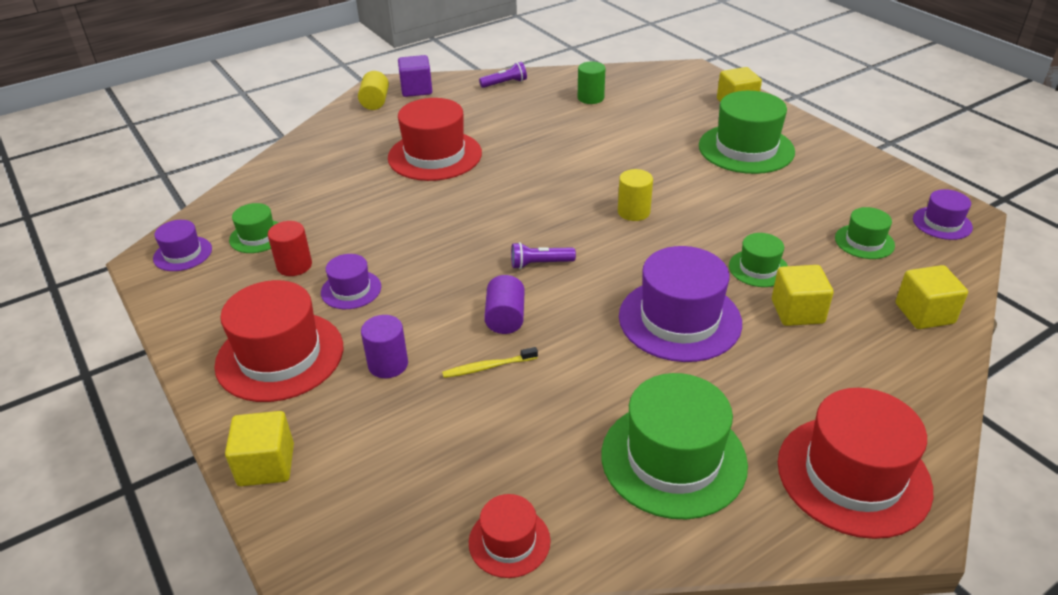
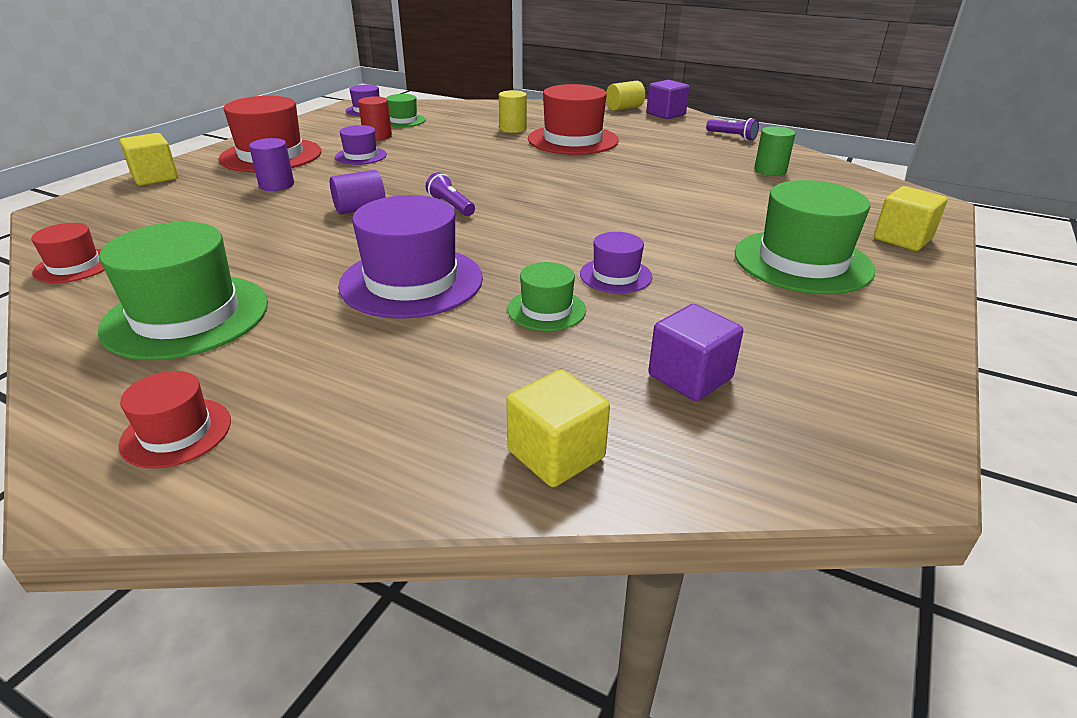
camera: 60 degrees right, 5 degrees down
yellow toothbrush [442,347,538,378] -> none
yellow cylinder [618,169,653,221] -> yellow cylinder moved to [499,90,527,133]
yellow cube [772,265,834,326] -> none
red hat [778,388,933,539] -> red hat [119,371,231,468], size x0.52
green hat [835,207,895,259] -> purple cube [648,304,743,401]
purple hat [913,189,973,240] -> purple hat moved to [580,232,653,293]

